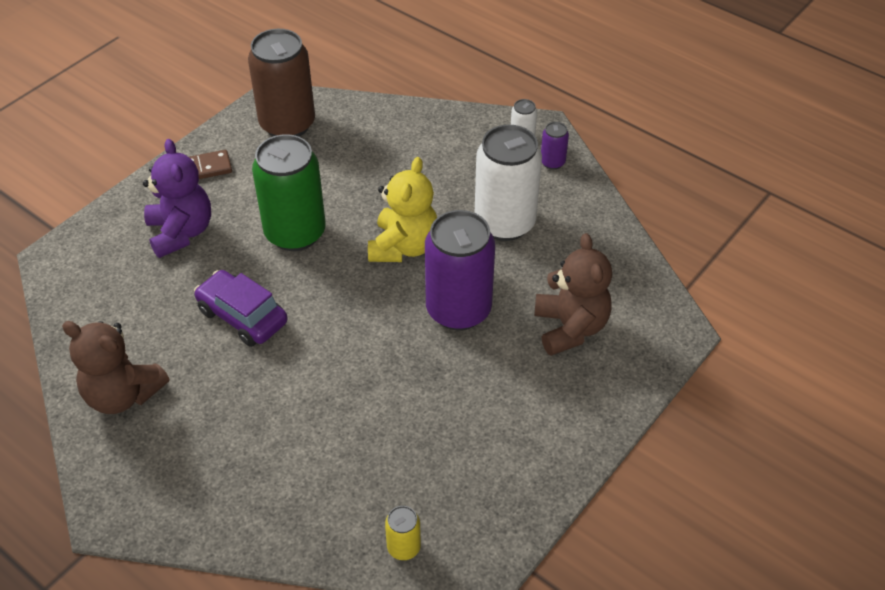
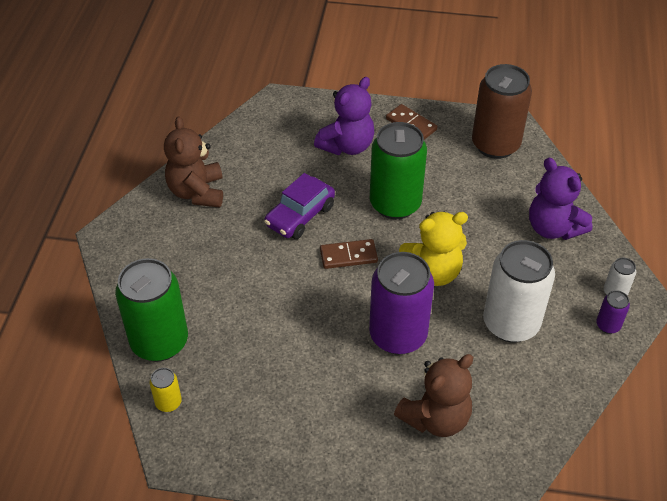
camera: 60 degrees right, 0 degrees up
purple car [194,270,288,347] -> purple car turned 150 degrees counterclockwise [264,173,335,239]
none -> green can [115,258,188,361]
none -> brown domino [320,239,378,269]
none -> purple teddy bear [529,158,592,240]

